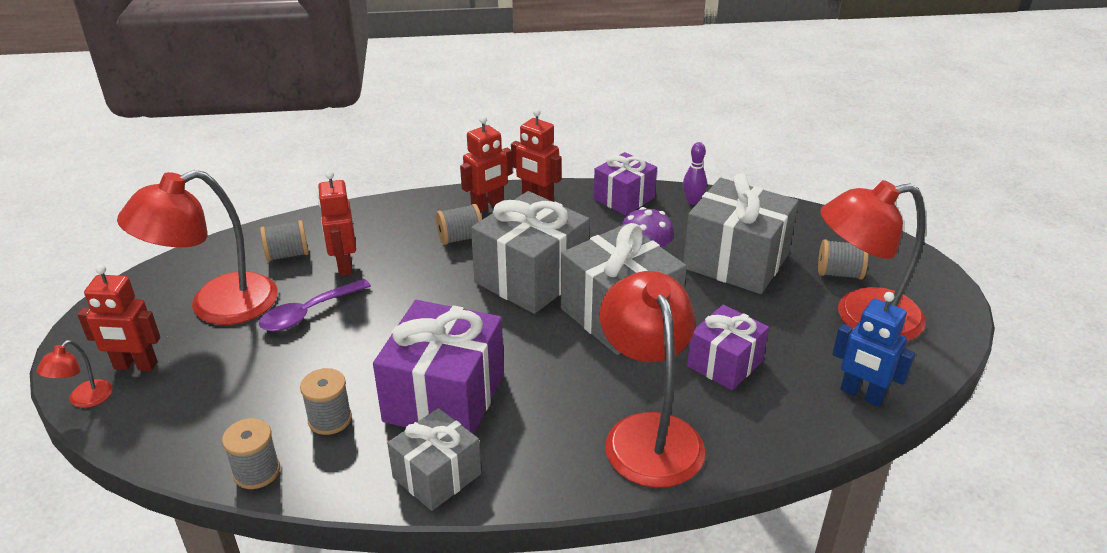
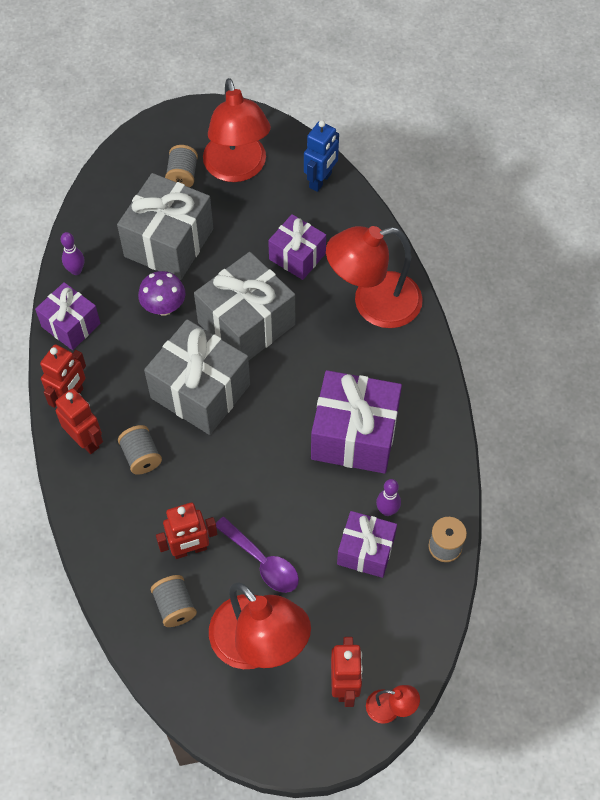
camera: 95 degrees left, 25 degrees up
grey spool [300,368,352,435] -> purple bowling pin [376,479,401,516]
grey gift [387,408,481,511] -> none
none -> purple gift [337,511,397,578]

